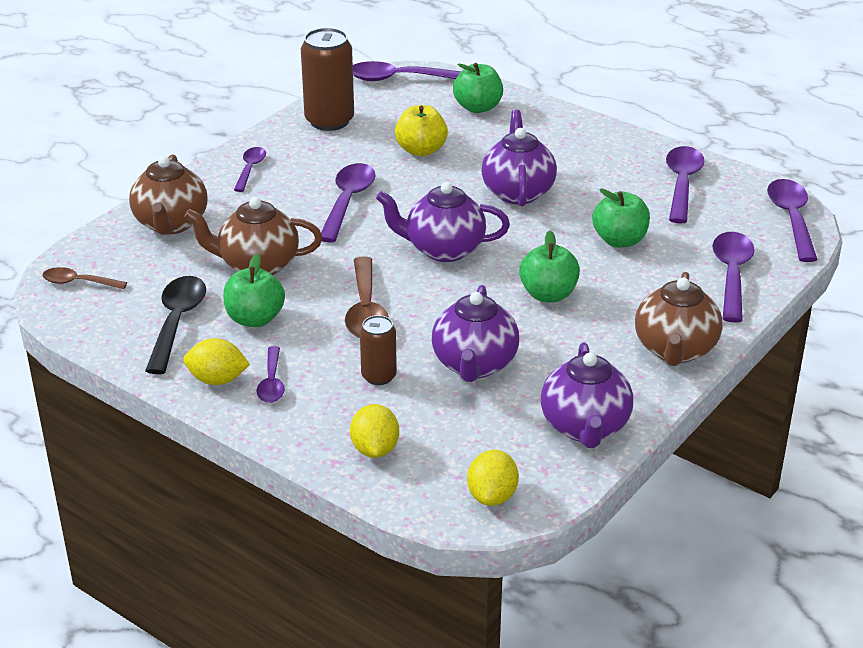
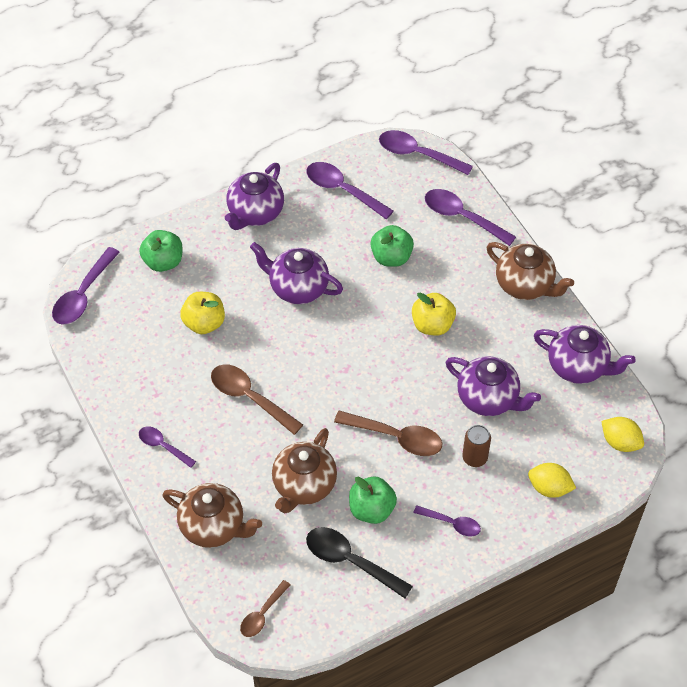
camera: 65 degrees left, 20 degrees up
yellow lemon [183,338,250,385] -> none
brown can [301,28,354,131] -> none
purple spoon [321,163,376,243] -> brown spoon [211,364,303,435]
purple teapot [376,182,510,262] -> purple teapot moved to [225,163,284,230]
green apple [519,231,580,302] -> yellow apple [412,293,456,335]

